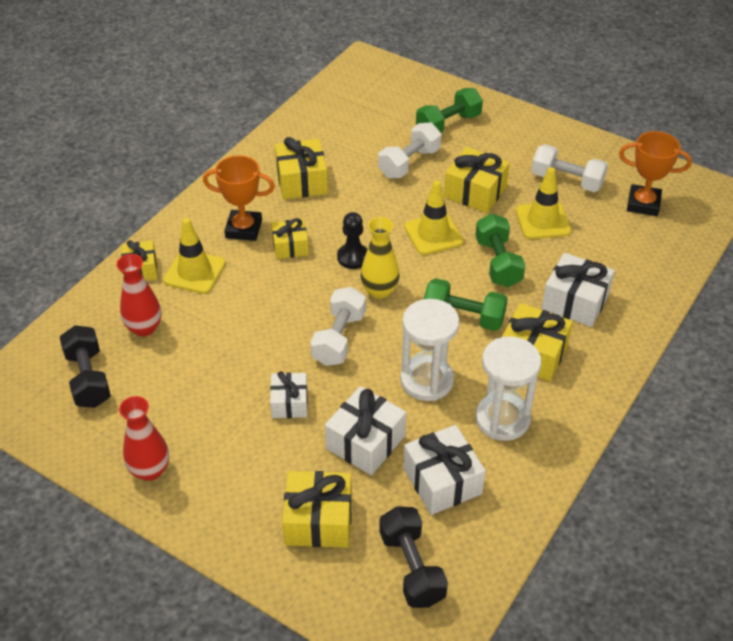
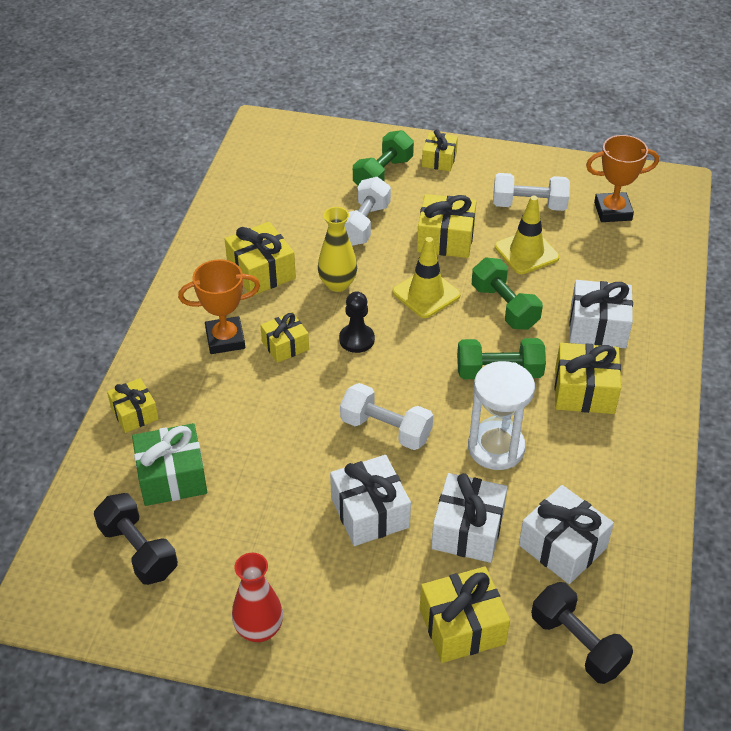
camera: 20 degrees left, 0 degrees up
red vase [116,254,161,336] -> green gift [132,423,207,506]
yellow traffic cone [163,218,226,294] -> none
white gift [270,371,308,418] -> white gift [330,455,411,546], size x1.56
white dumbbell [310,287,366,366] -> white dumbbell turned 60 degrees counterclockwise [340,383,433,450]
yellow vase [361,217,399,299] -> yellow vase moved to [318,207,357,292]
white hourglass [475,336,541,441] -> none
none -> yellow gift [422,129,458,171]

